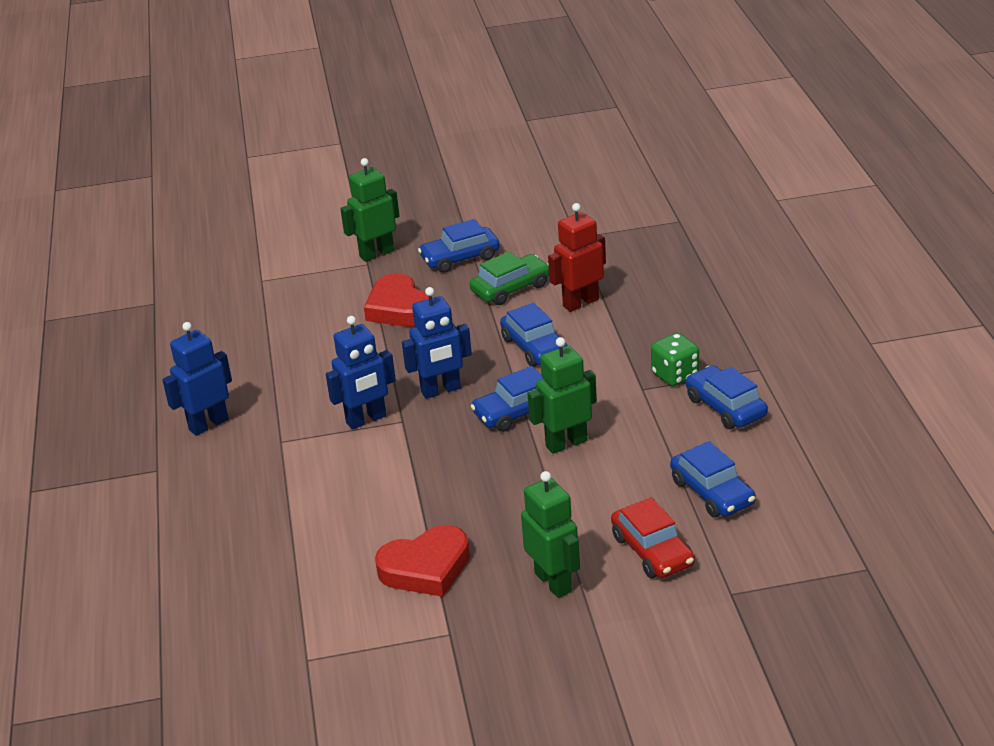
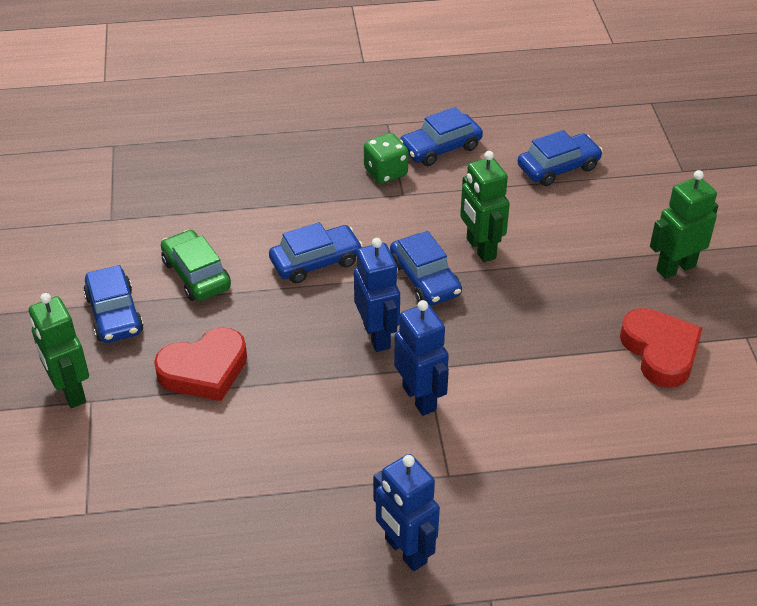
camera: 90 degrees left, 10 degrees up
red robot [548,203,606,312] -> none
red car [611,497,695,578] -> none

